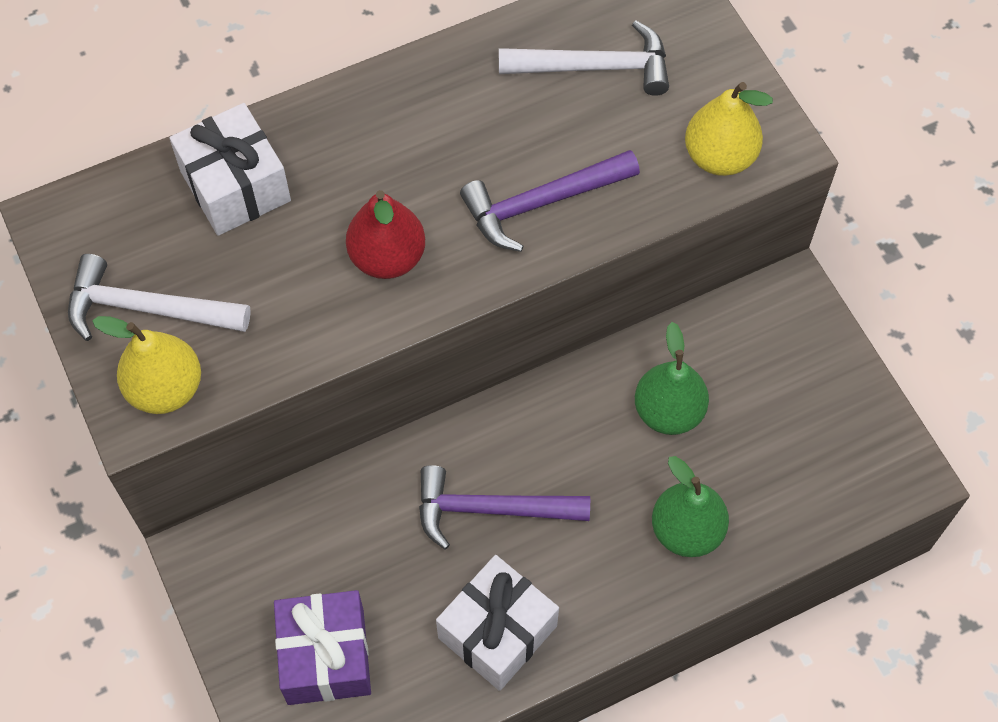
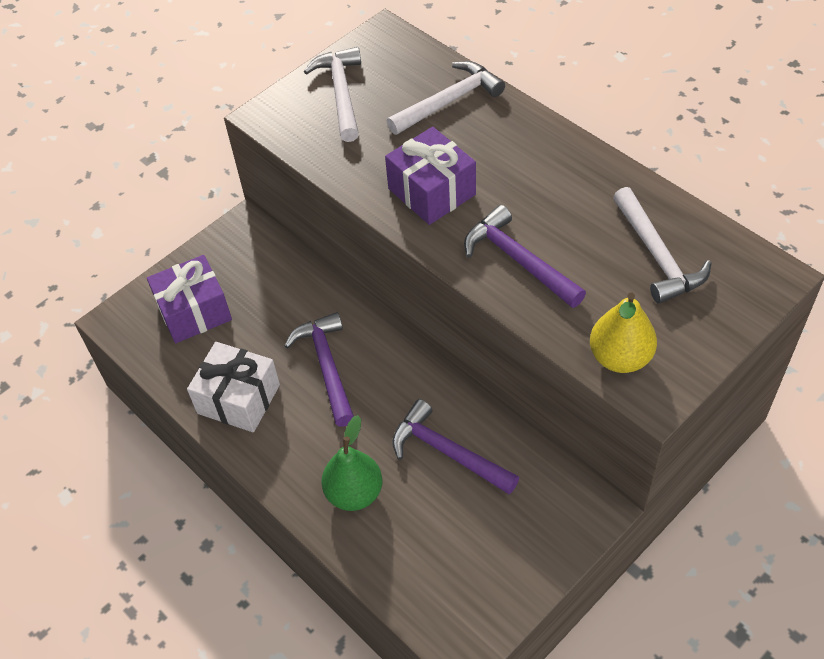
camera: 75 degrees right, 10 degrees down
yellow pear [92,316,201,414] -> none
white gift [170,103,291,236] -> white hammer [387,61,505,135]
red pear [346,190,425,279] -> purple gift [385,127,476,225]
green pear [635,322,709,435] -> purple hammer [392,399,519,494]

